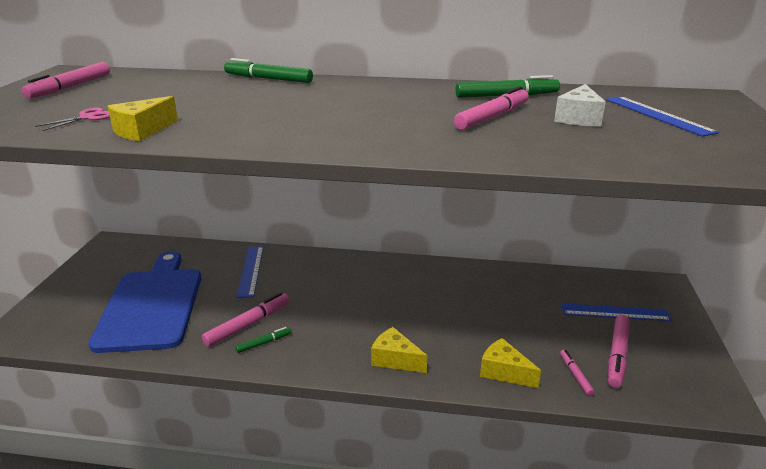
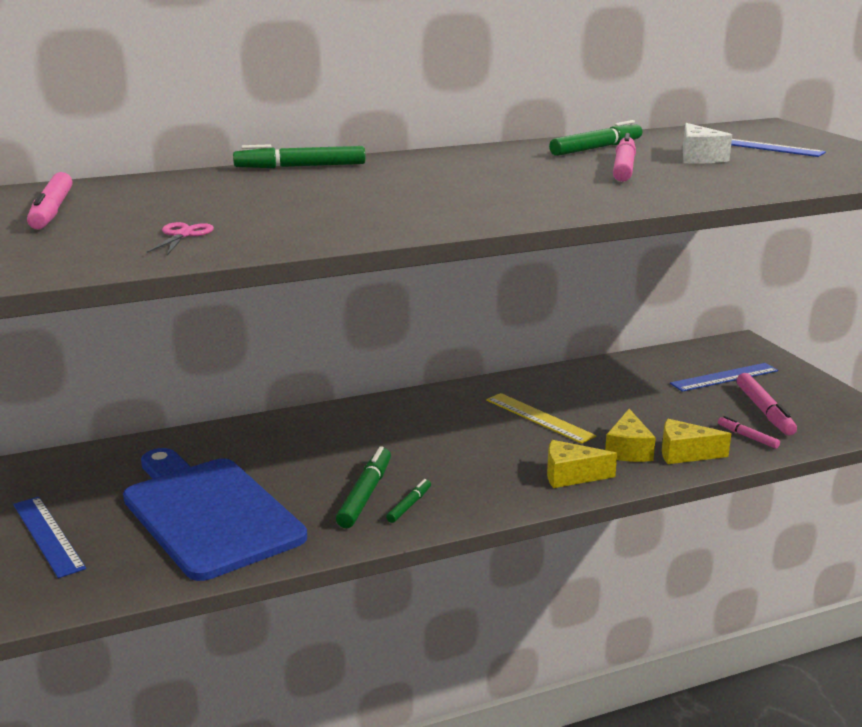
camera: 30 degrees left, 5 degrees down
yellow cheese [108,96,178,141] -> yellow cheese moved to [605,409,656,462]
pink marker [202,293,290,347] -> green marker [336,446,391,528]
blue ruler [237,246,263,298] -> blue ruler moved to [13,497,86,578]
none -> yellow ruler [486,393,596,444]

